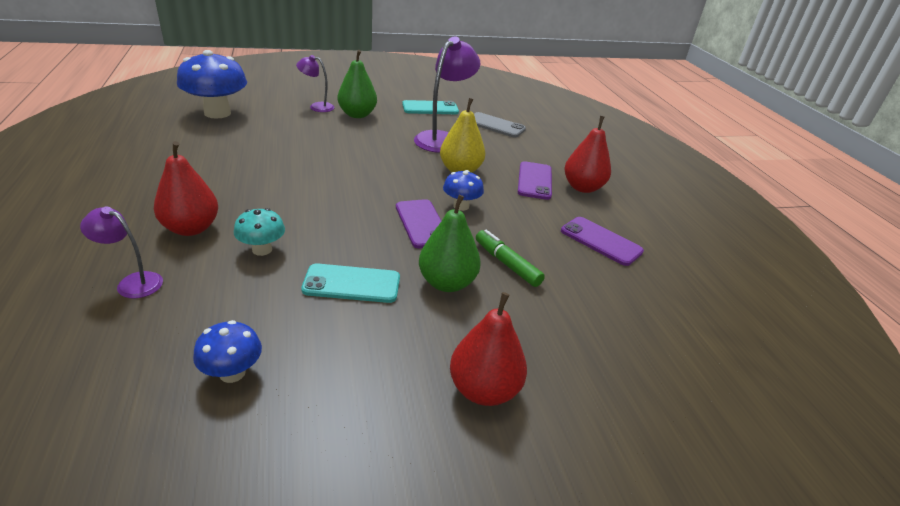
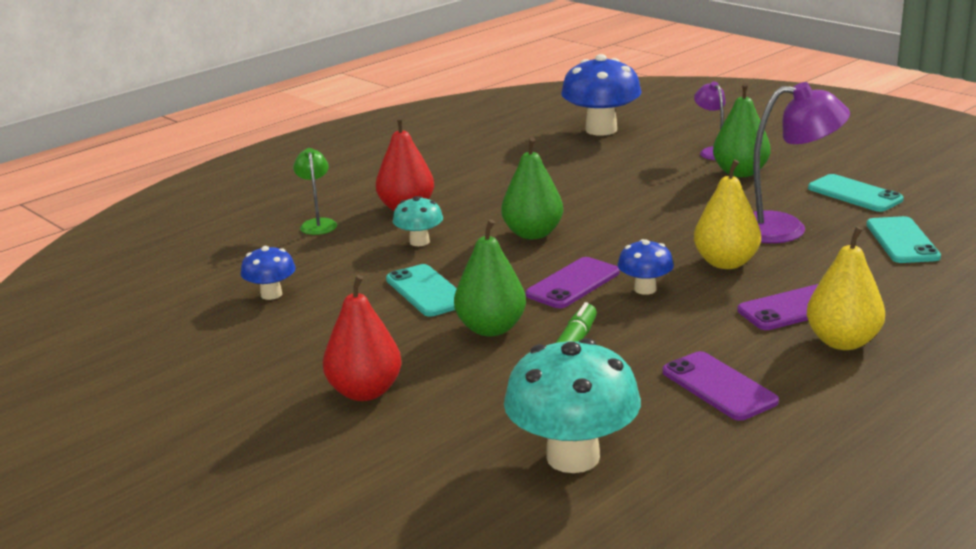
camera: 65 degrees right, 10 degrees down
purple lamp [80,207,163,298] -> green lamp [293,148,337,235]
grey phone [474,112,526,138] -> turquoise phone [866,216,941,263]
purple phone [561,217,644,266] -> purple phone turned 45 degrees counterclockwise [662,351,779,421]
red pear [564,116,611,193] -> yellow pear [807,227,885,350]
none -> green pear [501,137,563,239]
none -> turquoise mushroom [504,338,641,473]

